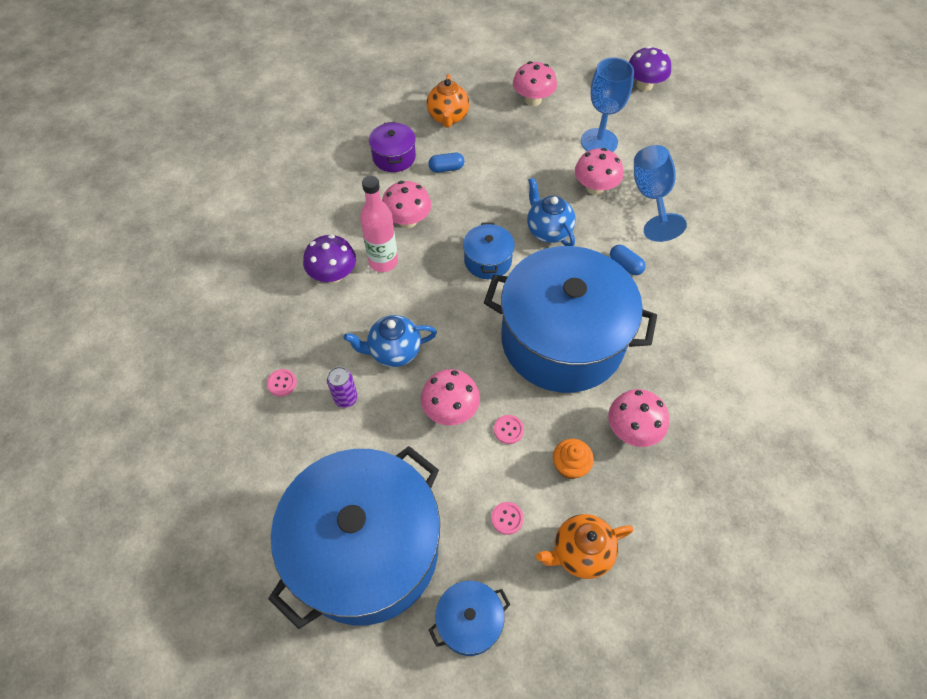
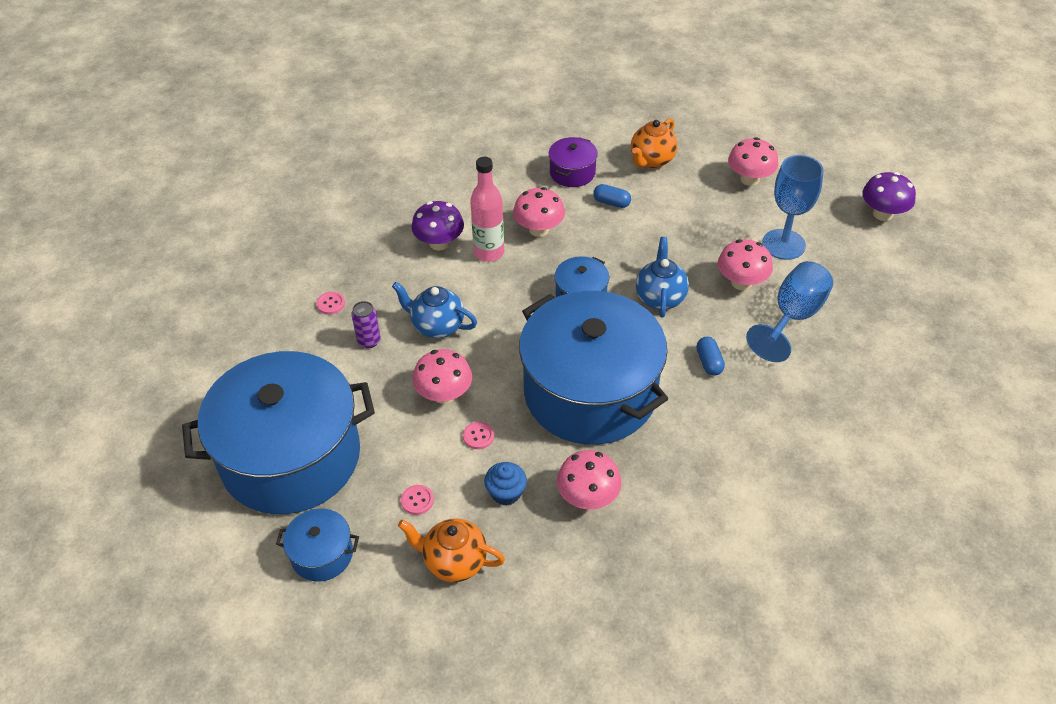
camera: 35 degrees right, 10 degrees down
orange cupcake [553,439,594,479] -> blue cupcake [484,462,527,505]

